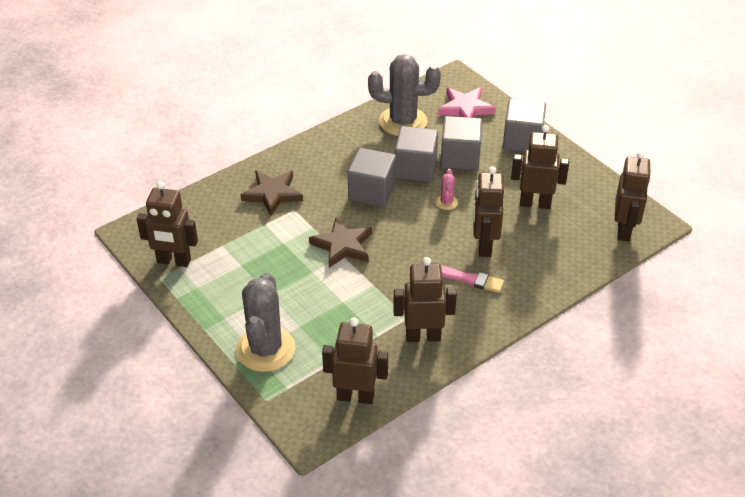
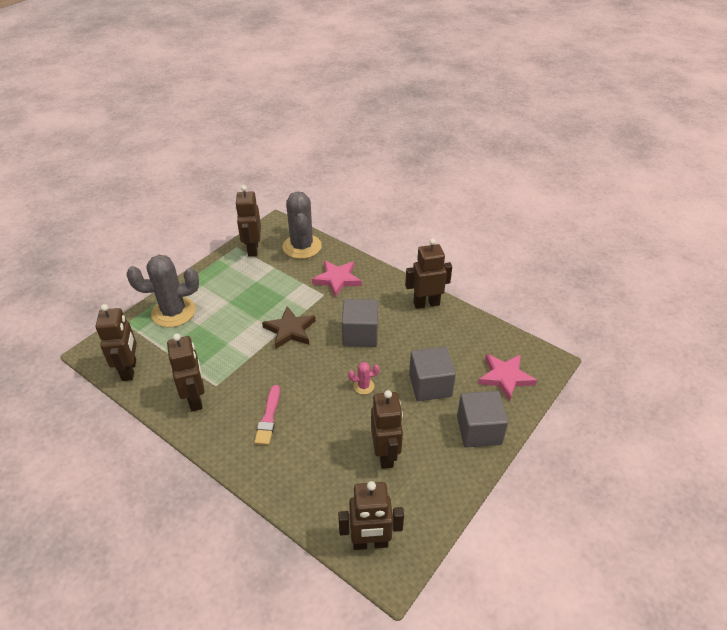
camera: 75 degrees right, 0 degrees up
brown star [241,171,303,216] -> pink star [312,260,362,297]
grey cactus [368,54,441,136] -> grey cactus moved to [282,191,322,259]
grey cube [395,126,438,182] -> none
brown robot [473,166,504,257] -> brown robot moved to [405,238,452,309]

